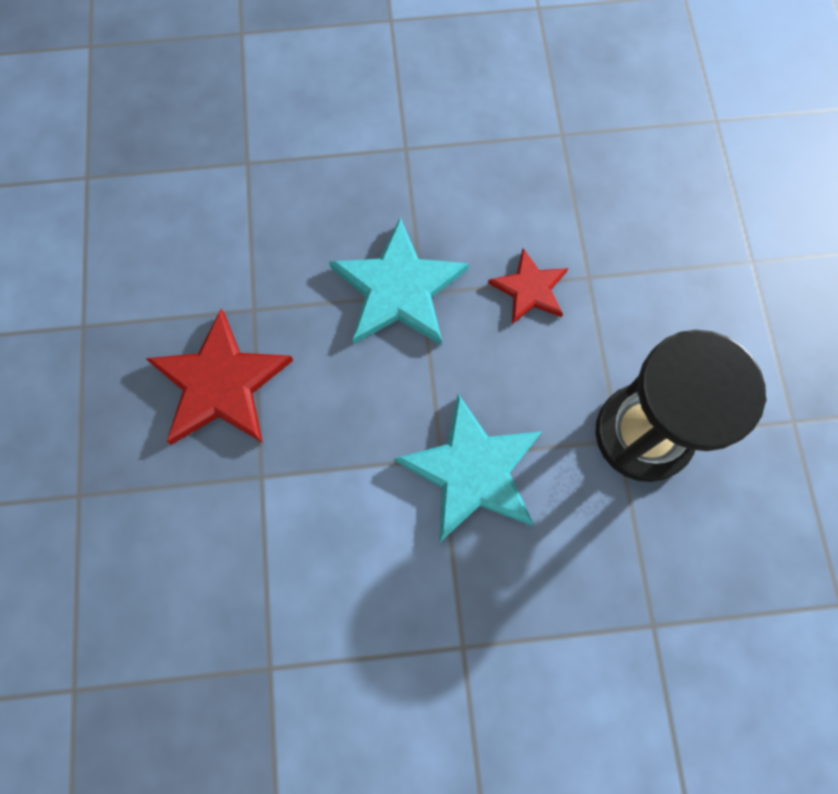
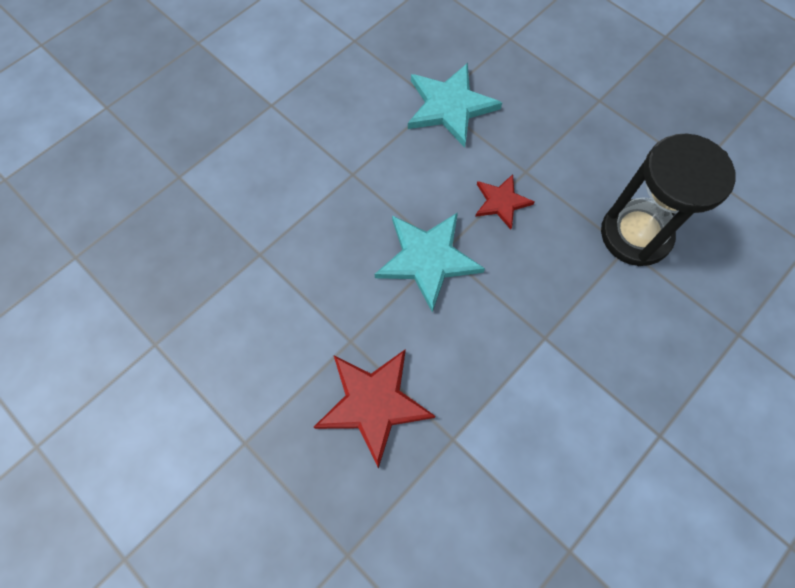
camera: 40 degrees left, 5 degrees down
turquoise star [394,394,542,543] -> turquoise star moved to [408,63,502,148]

